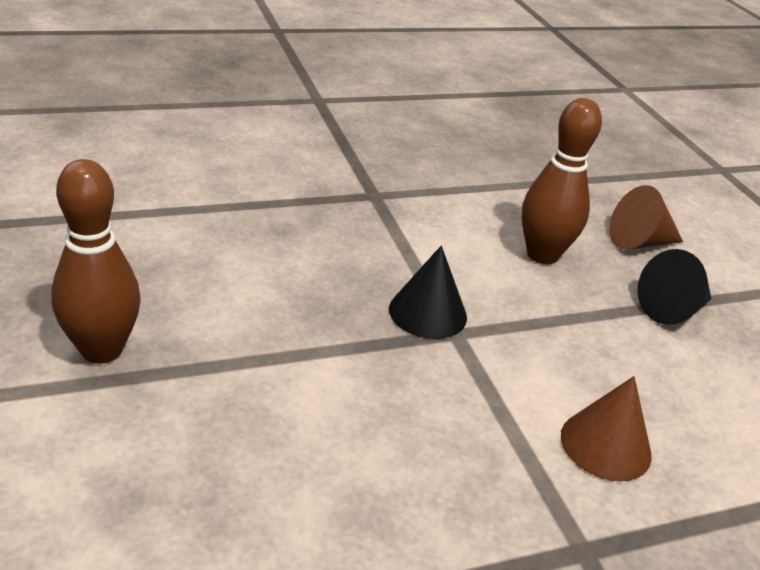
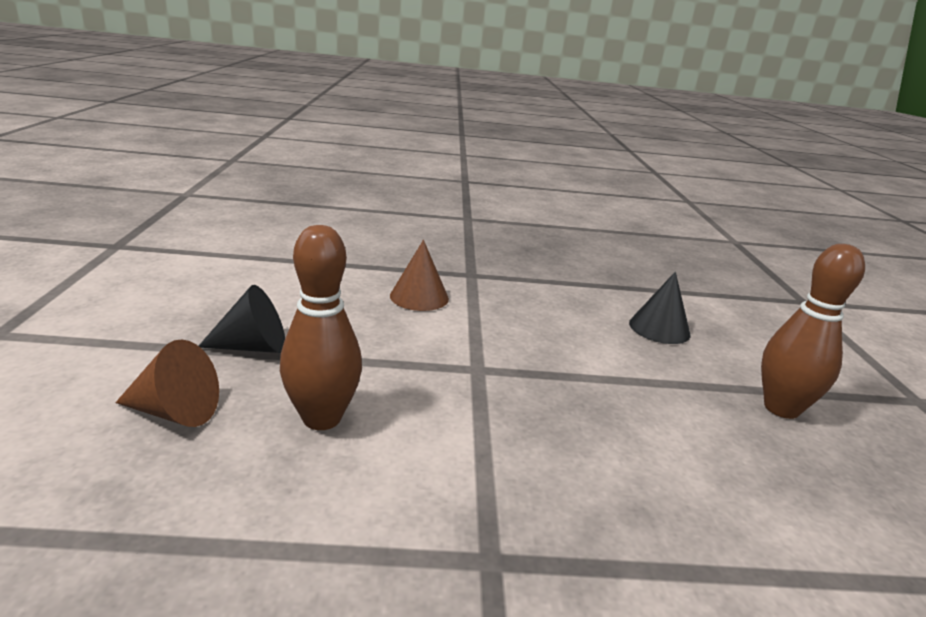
camera: 160 degrees left, 10 degrees down
black cone [389,246,467,339] -> black cone moved to [629,272,690,344]

